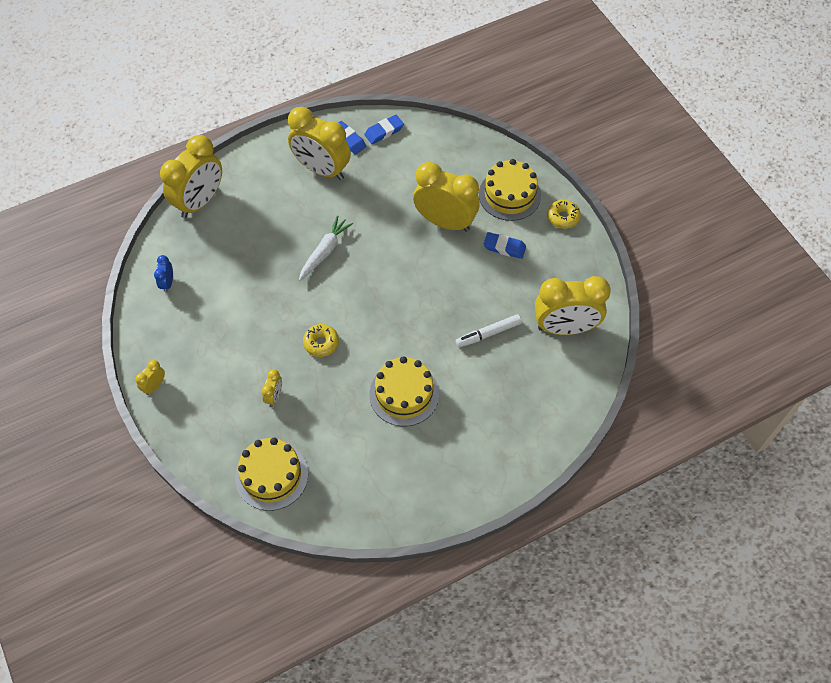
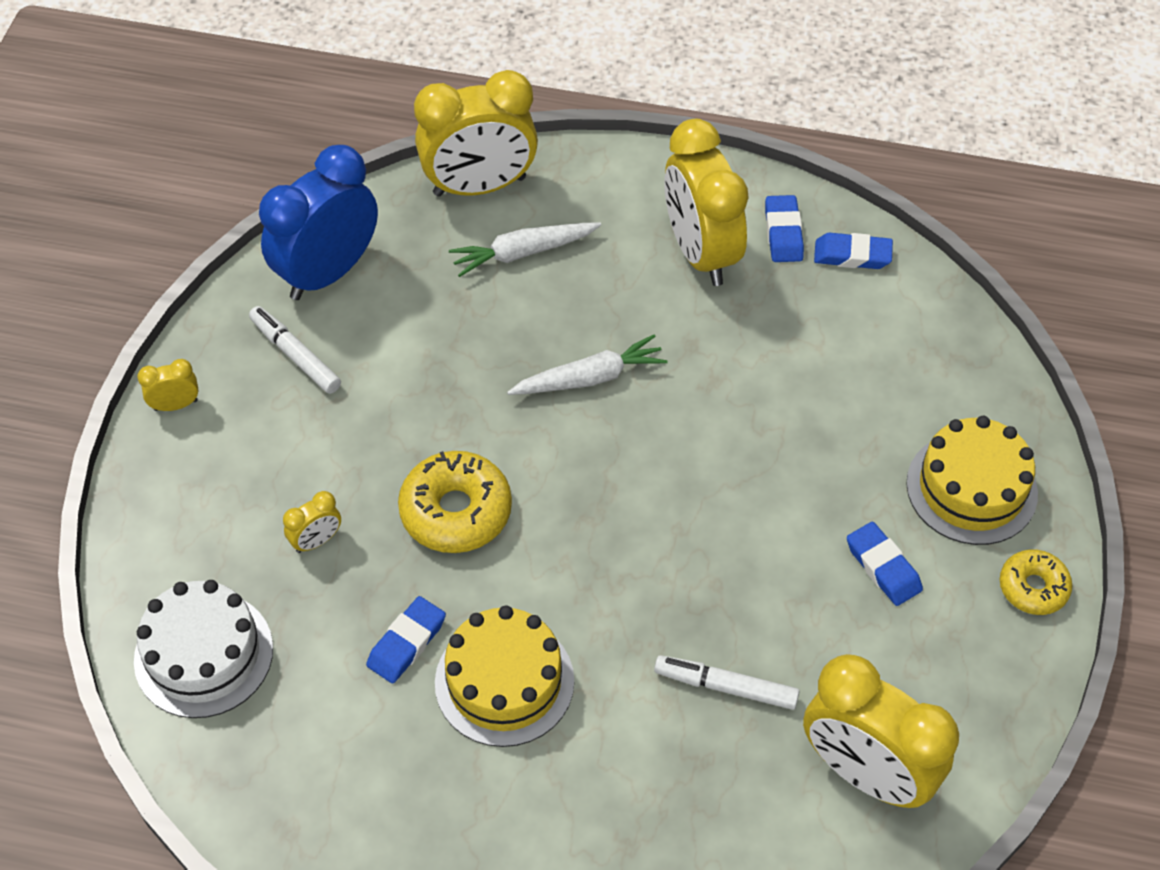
camera: 40 degrees right, 5 degrees down
blue clock [154,255,173,293] -> blue clock [259,145,378,300], size x2.35
yellow cake [235,438,308,511] -> white cake [134,580,273,718]
yellow donut [303,324,339,357] -> yellow donut [398,451,512,553], size x1.63
yellow clock [413,162,480,232] -> none
none -> white marker [249,306,341,394]
none -> blue eraser [366,596,446,684]
none -> white carrot [449,222,601,277]

